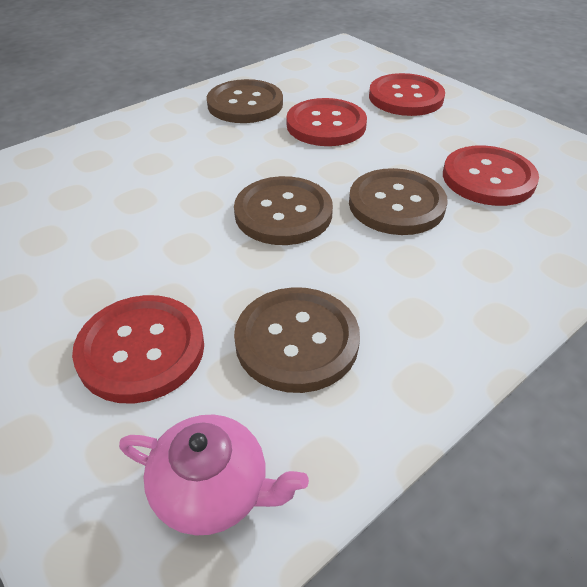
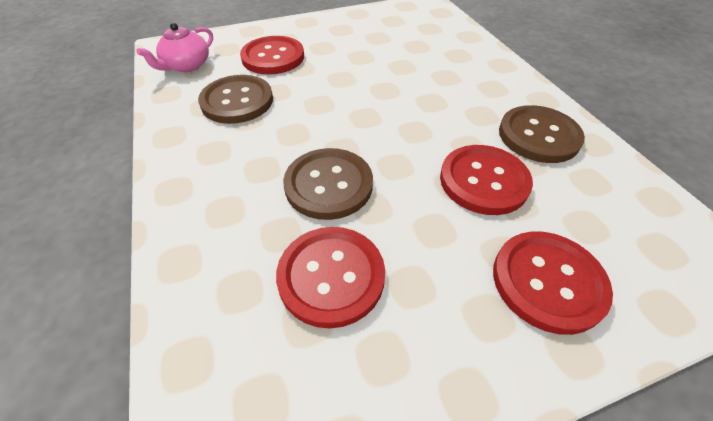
camera: 110 degrees right, 5 degrees up
brown button [234,176,333,245] -> none

